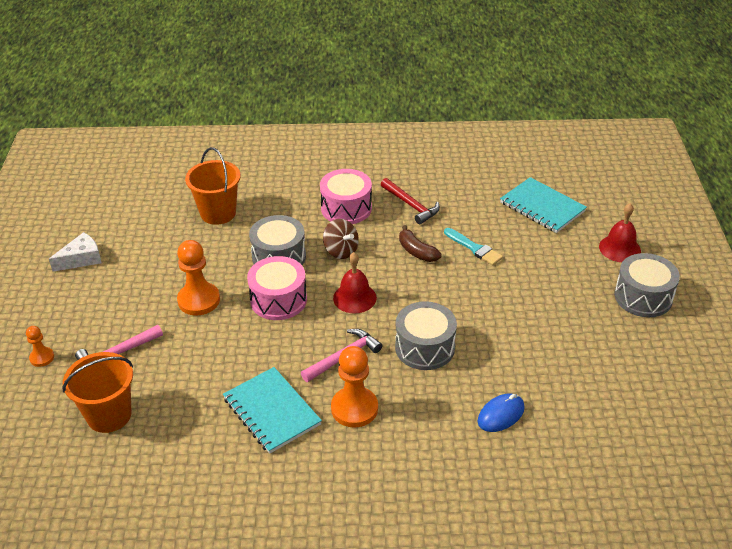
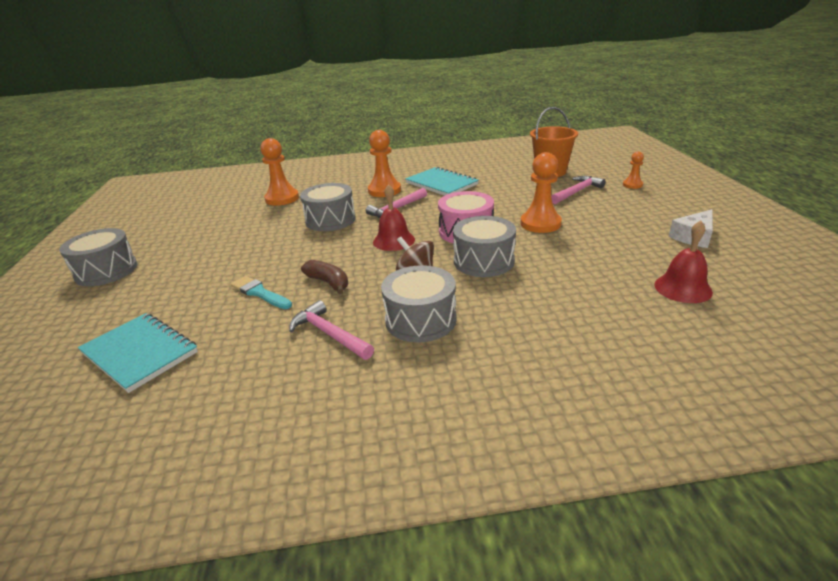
camera: 175 degrees right, 10 degrees down
orange bucket [185,147,241,225] -> none
pink drum [320,169,372,224] -> grey drum [381,265,457,342]
red hammer [381,178,440,224] -> pink hammer [289,300,374,360]
blue mouse [478,394,525,432] -> orange pawn [261,138,299,206]
red bell [599,203,641,262] -> red bell moved to [654,221,713,303]

